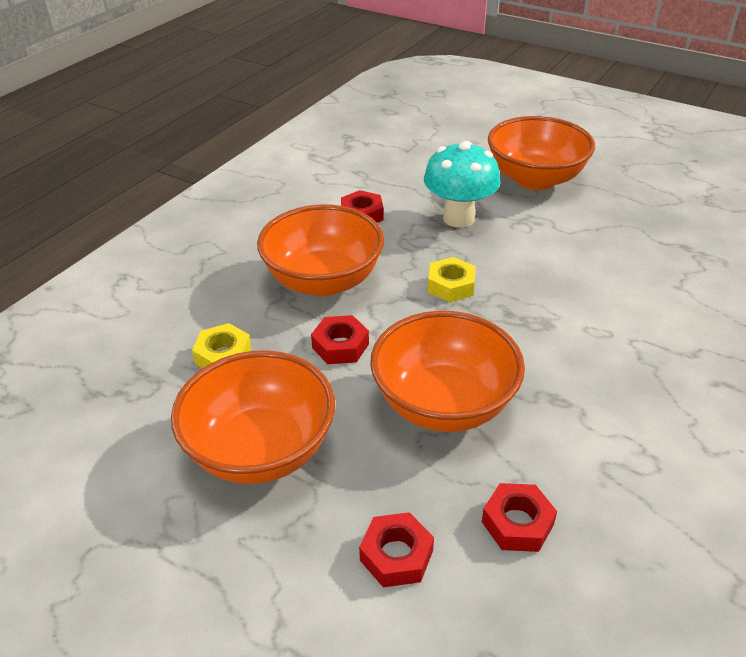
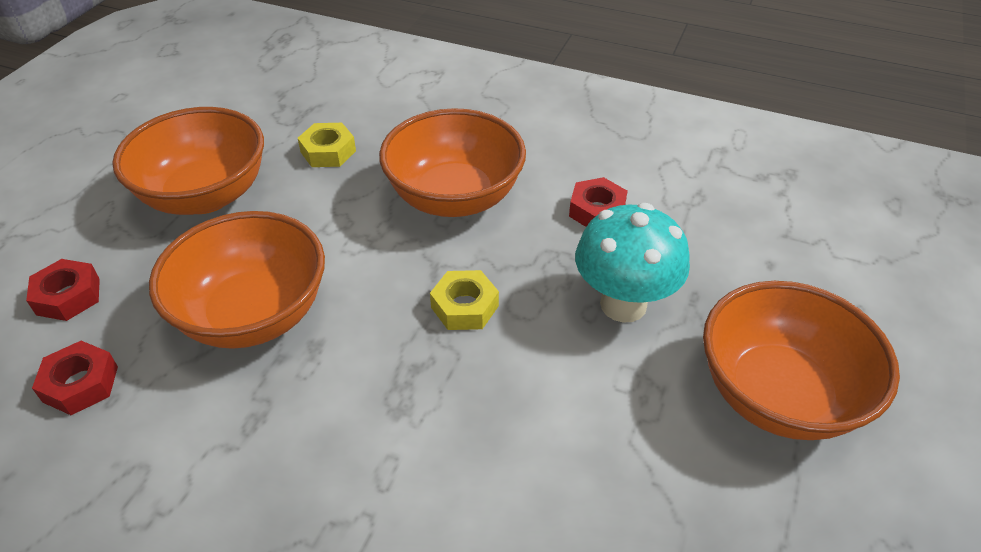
camera: 80 degrees right, 5 degrees up
red nut [311,315,369,364] -> none

